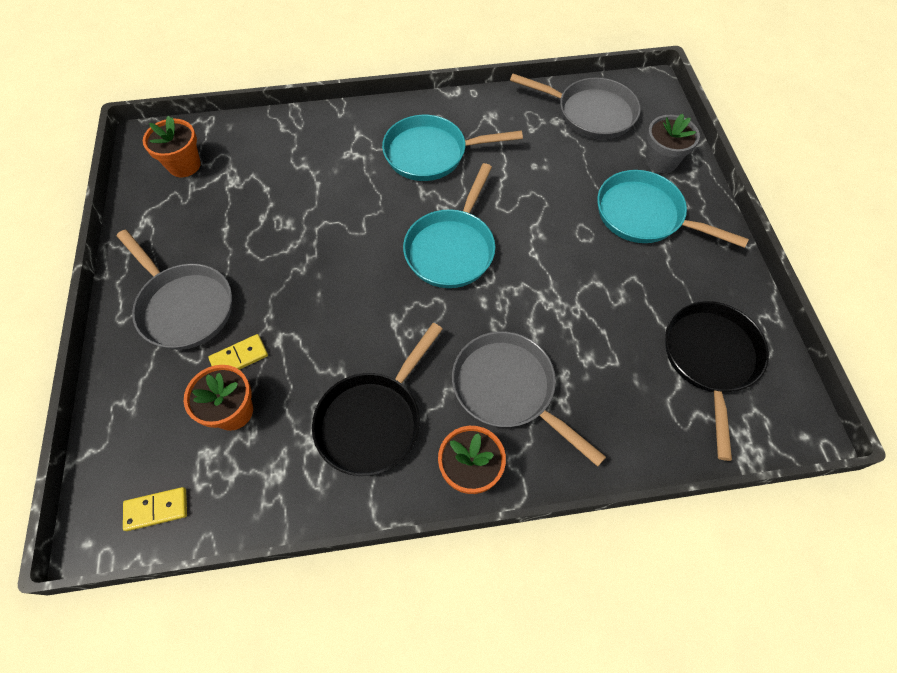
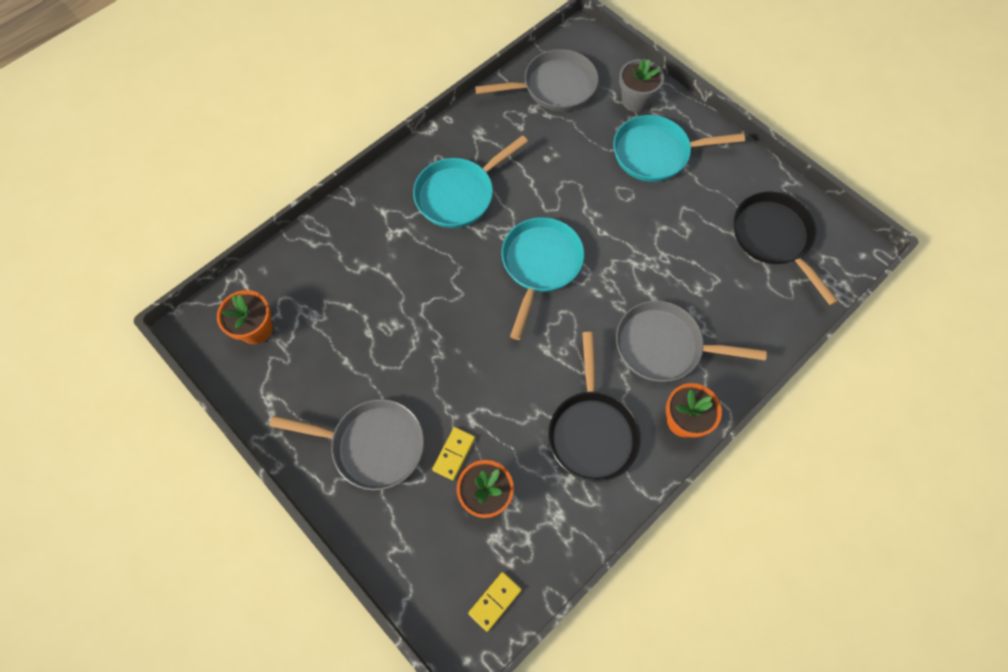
camera: 35 degrees left, 5 degrees up
turquoise pan [403,163,496,288] -> turquoise pan turned 150 degrees counterclockwise [502,217,584,340]

